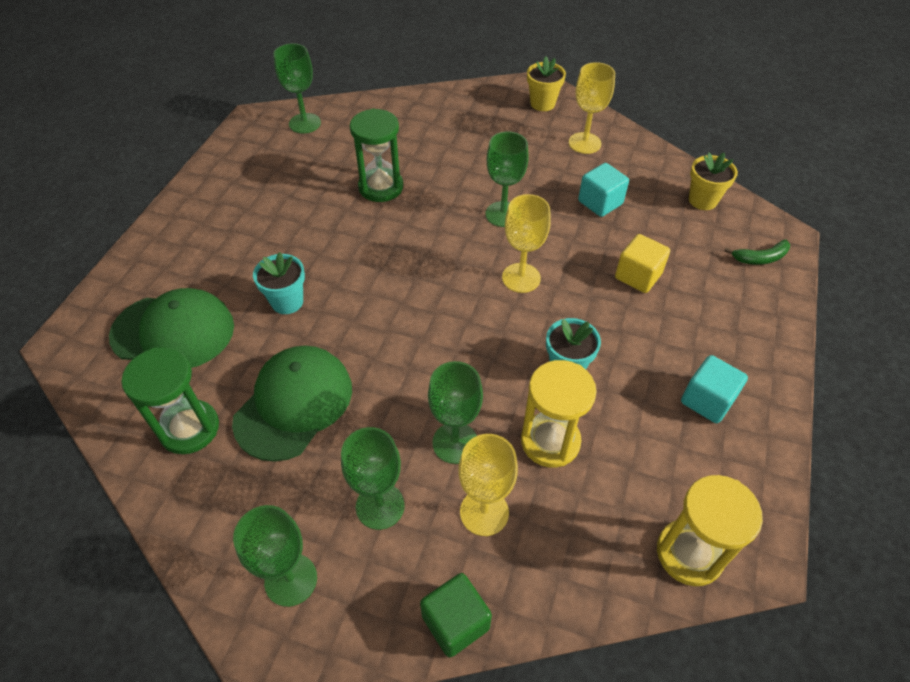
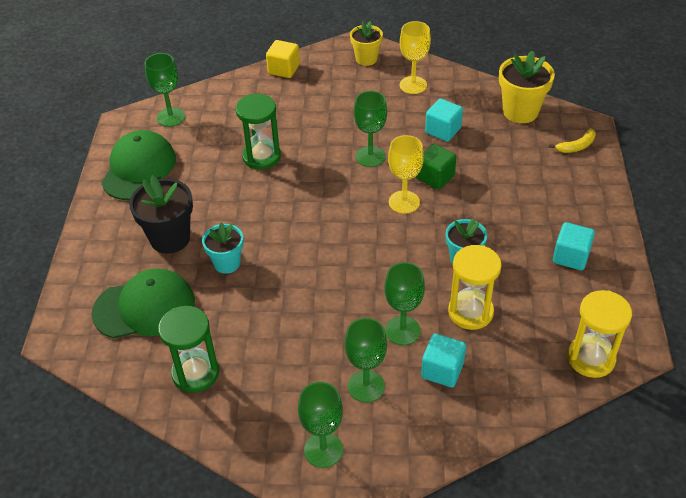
camera: 15 degrees left, 5 degrees down
green cap [232,345,352,462] -> green cap moved to [101,130,176,200]
green cube [420,573,492,657] -> green cube moved to [416,144,456,190]
yellow goblet [458,434,518,536] -> turquoise cube [421,333,466,387]
yellow cube [615,234,670,293] -> yellow cube moved to [266,40,300,78]
yellow flower pot [689,152,738,210] -> yellow flower pot [499,50,555,123], size x1.53
green banana [724,239,790,265] -> yellow banana [549,128,596,153]
none -> black flower pot [129,175,193,254]

